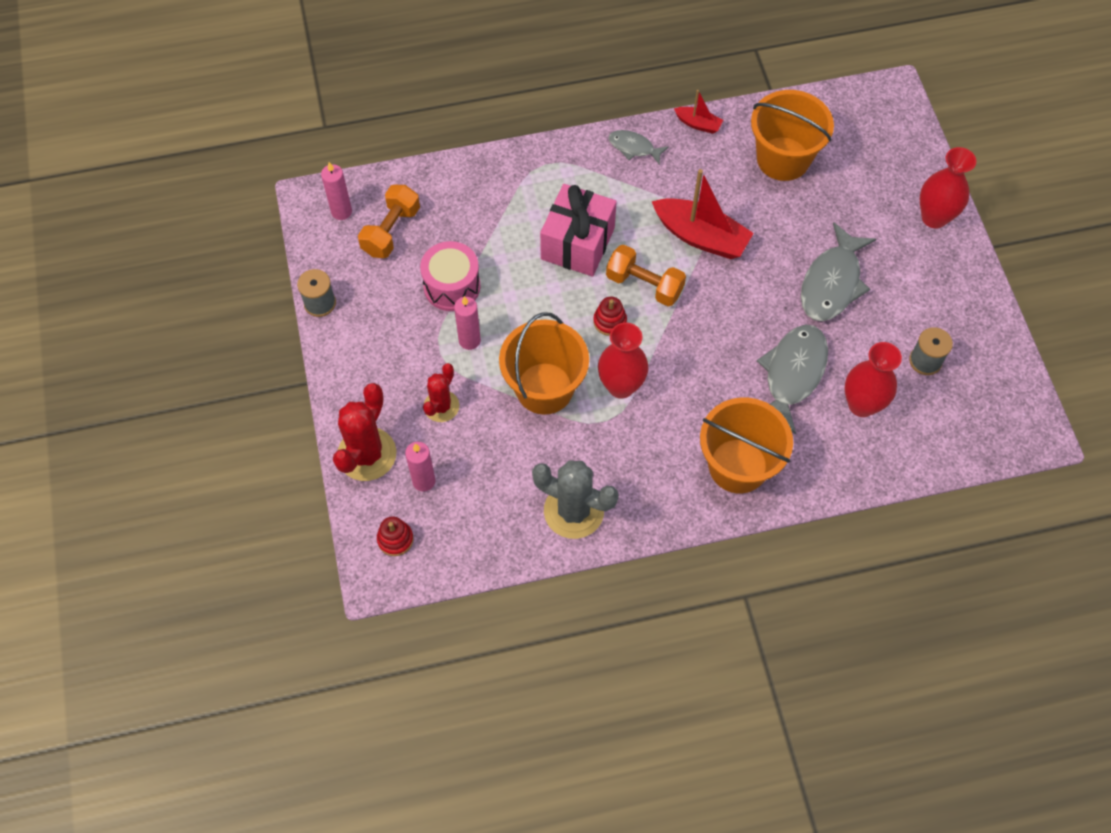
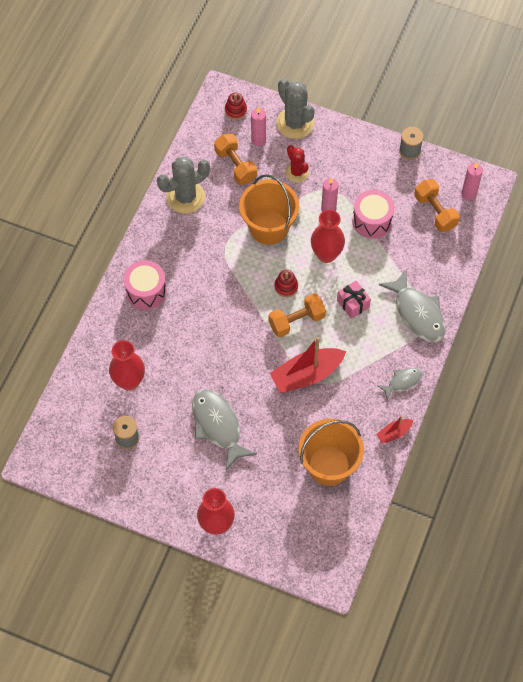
camera: 125 degrees right, 0 degrees up
red cactus [333,383,397,481] -> grey cactus [276,79,315,139]
pink gift [540,184,617,276] -> pink gift [337,281,371,319], size x0.55
red vase [598,323,649,399] -> red vase moved to [311,210,345,263]
orange bucket [700,398,793,493] -> pink drum [123,260,167,310]
grey fish [757,324,828,435] -> grey fish moved to [379,269,445,342]
none -> orange dumbbell [214,133,257,185]

